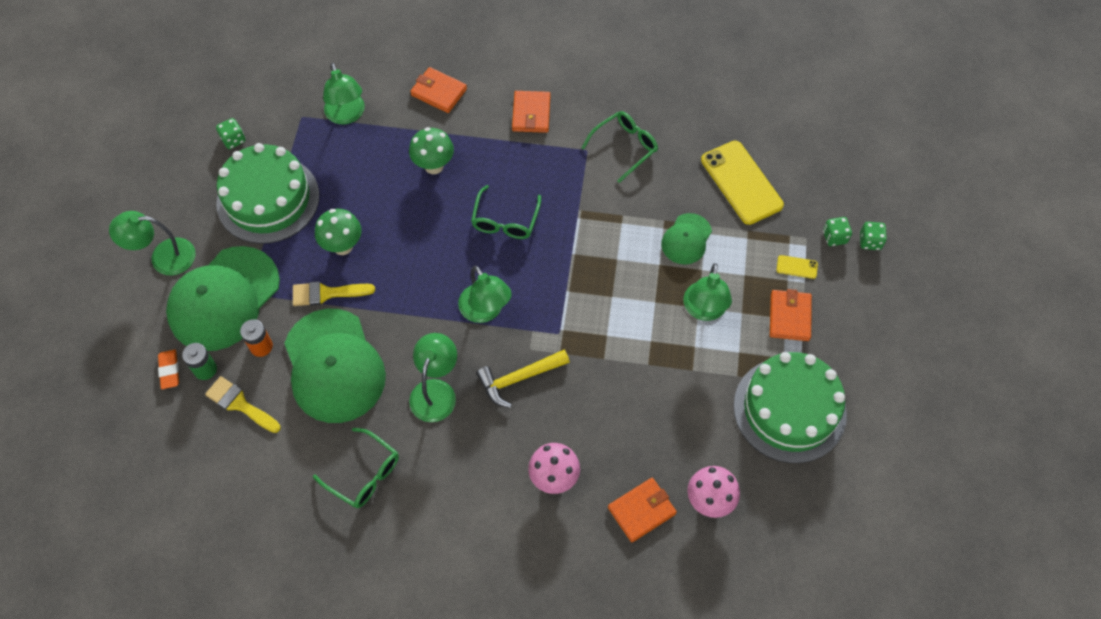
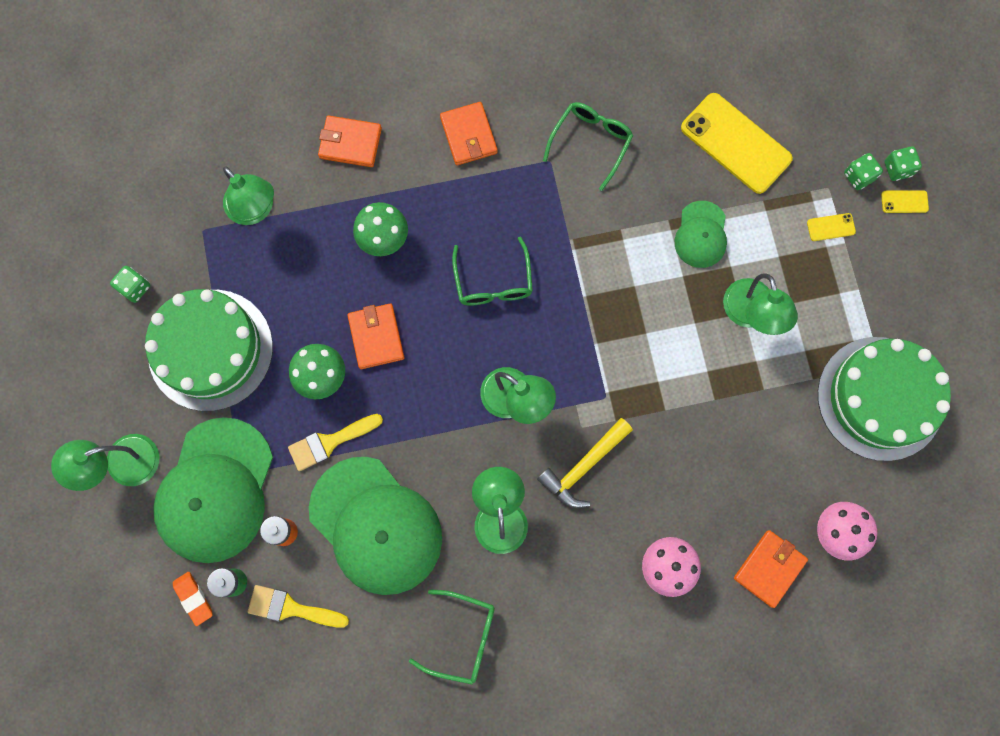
camera: 20 degrees left, 15 degrees up
orange wallet [770,289,812,341] -> orange wallet moved to [347,303,404,369]
none -> yellow phone [881,190,929,213]

